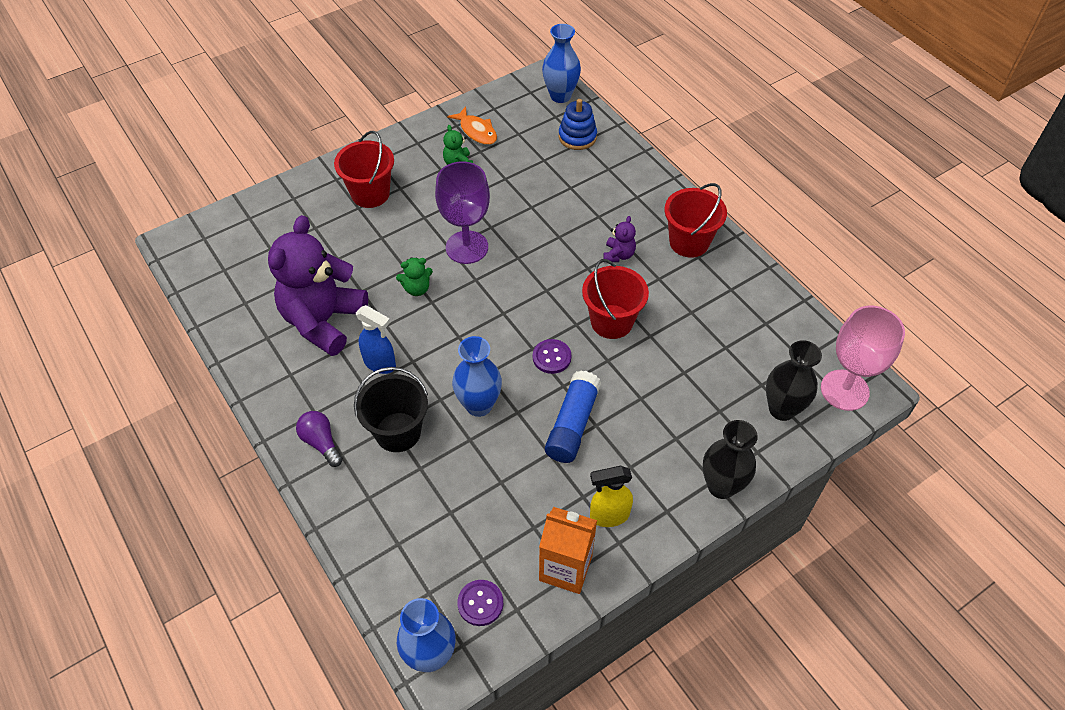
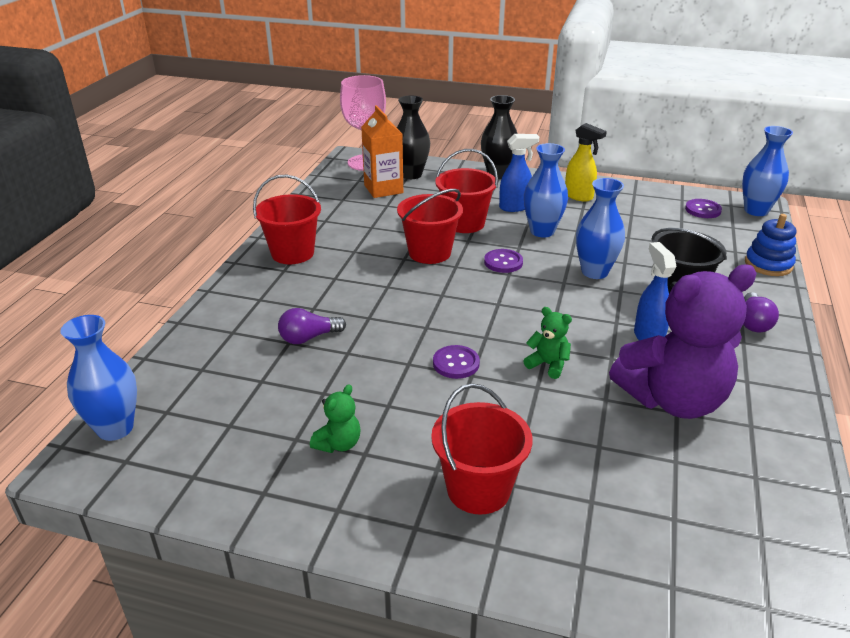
camera: 130 degrees left, 20 degrees down
purple goblet [435,161,490,264] -> purple button [433,345,480,379]
orange fish [447,106,497,145] -> none
orange carton [539,507,597,594] -> orange carton moved to [361,105,403,198]
blue glue stick [545,370,601,463] -> blue vase [524,143,568,237]
blue stacking toy [559,99,597,150] -> blue stacking toy moved to [745,214,796,276]
purple teddy bear [603,216,636,262] -> none
none -> purple light bulb [278,308,346,344]
none -> red bucket [435,149,498,233]
none -> blue spray bottle [499,134,539,212]

